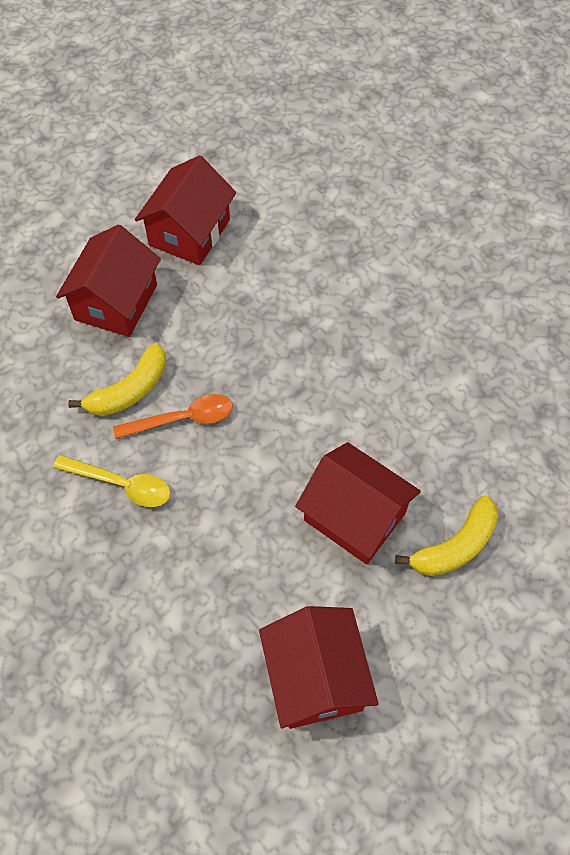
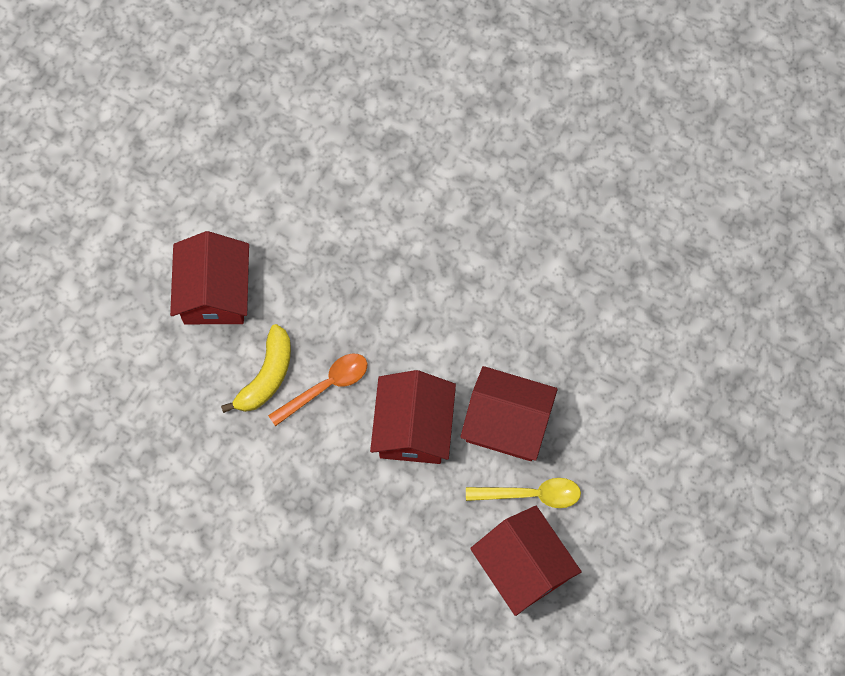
camera: 20 degrees left, 10 degrees up
yellow spoon [53,455,171,507] -> yellow spoon moved to [466,478,581,508]
red house [135,156,236,265] -> red house moved to [370,370,456,464]
yellow banana [395,495,498,576] -> none

